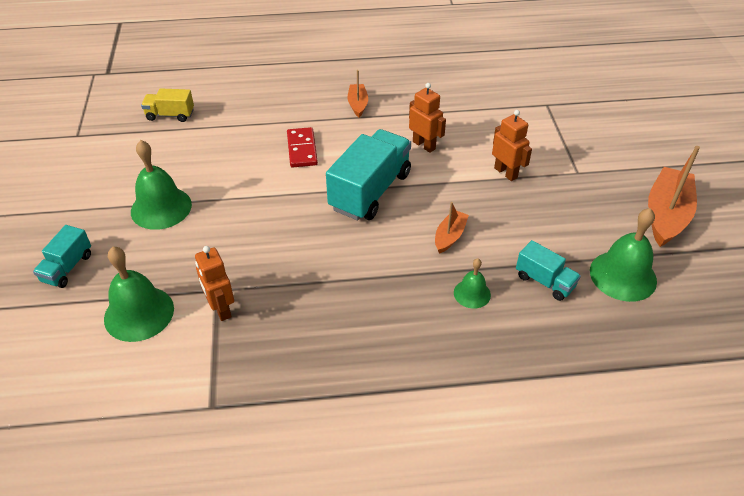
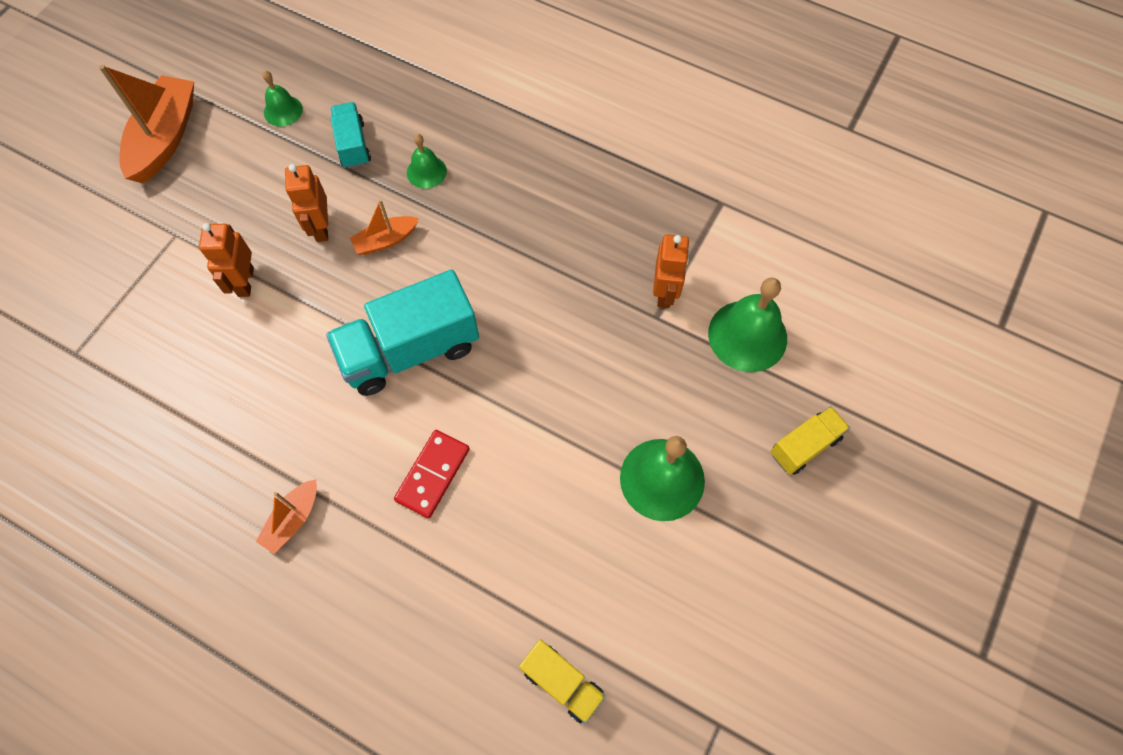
camera: 145 degrees left, 20 degrees up
turquoise truck [33,225,91,288] -> yellow truck [770,406,850,475]
orange robot [409,83,446,153] -> orange robot moved to [285,164,328,242]
green bell [590,208,657,302] -> green bell [262,71,303,127], size x0.55
orange boat [648,146,700,247] -> orange boat turned 135 degrees clockwise [99,65,194,183]

